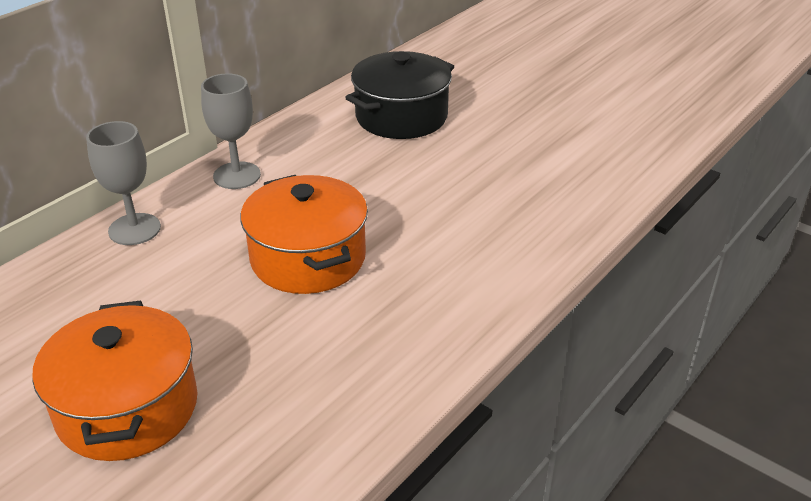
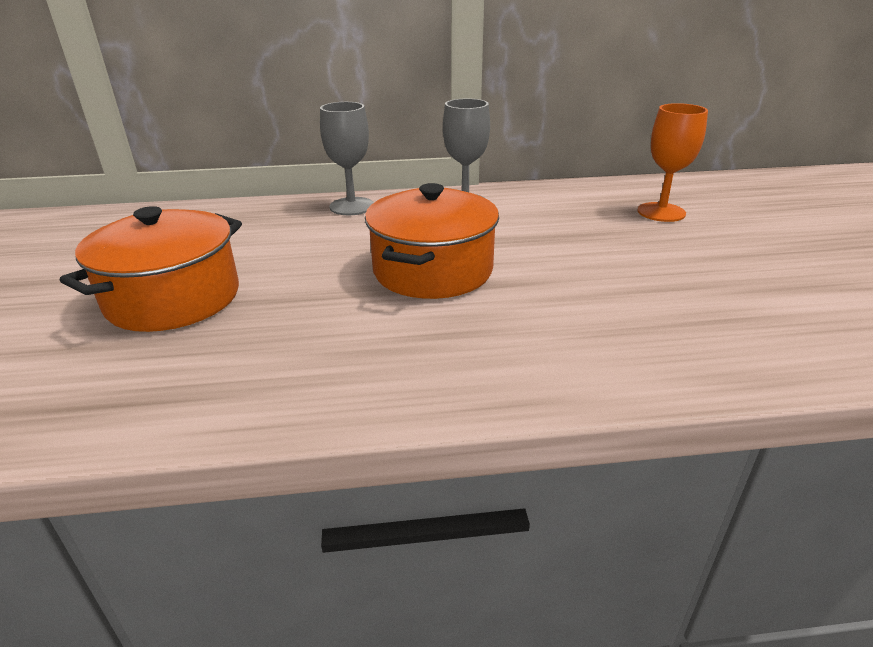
camera: 45 degrees right, 5 degrees down
black pot [345,51,455,139] -> orange goblet [637,103,708,222]

